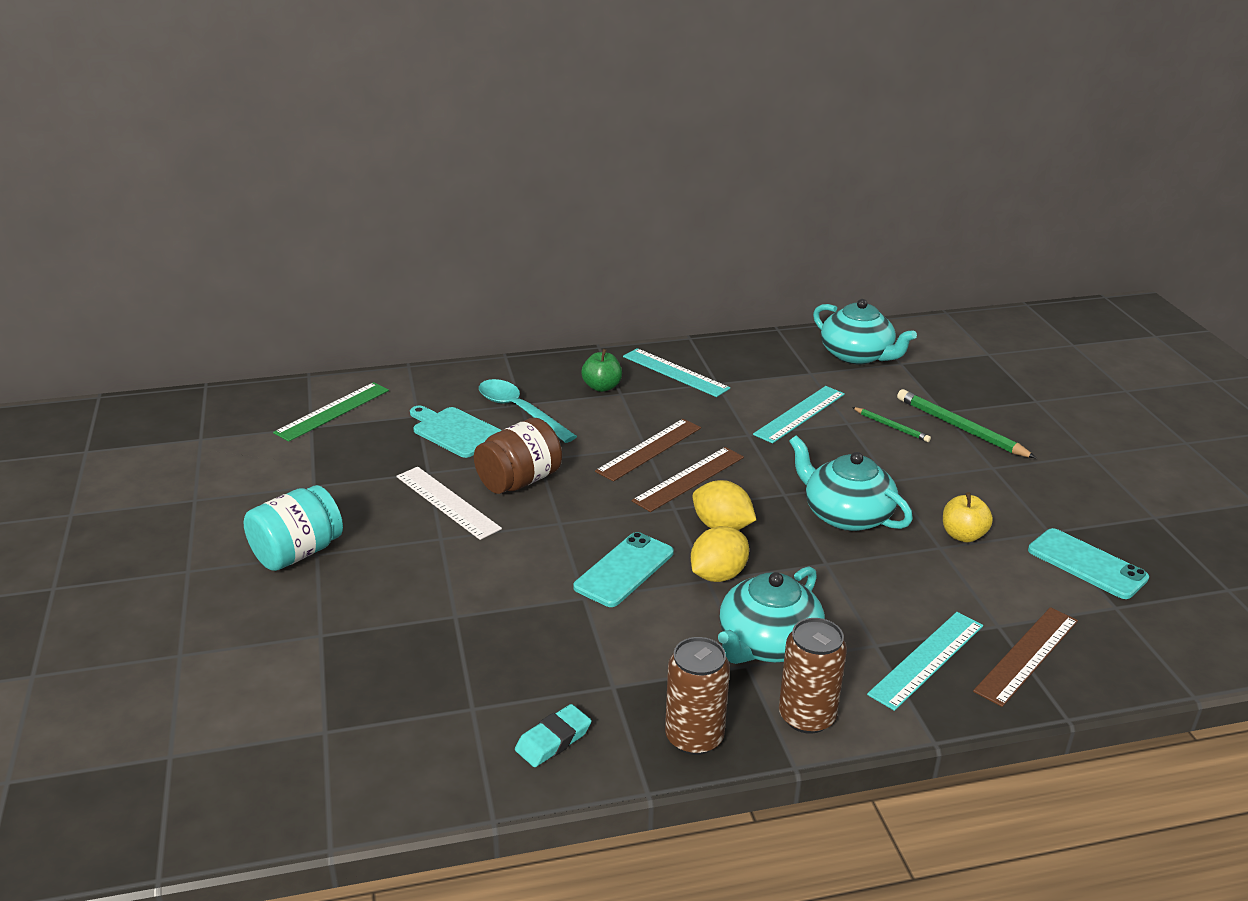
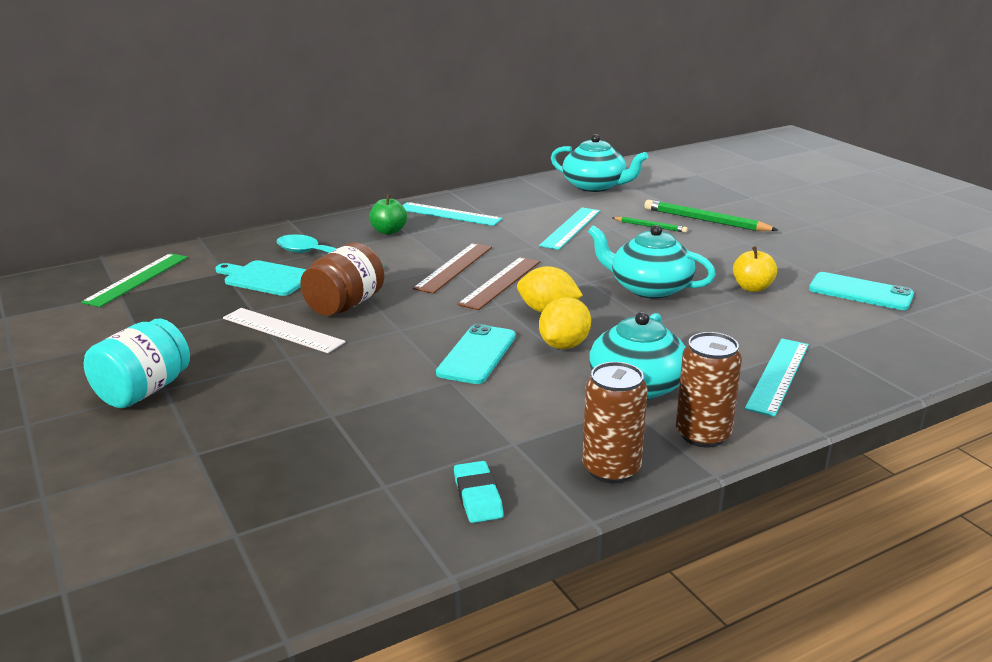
camera: 15 degrees left, 5 degrees down
turquoise eraser [515,704,591,767] -> turquoise eraser turned 45 degrees counterclockwise [454,461,504,523]
brown ruler [973,607,1078,707] -> none

